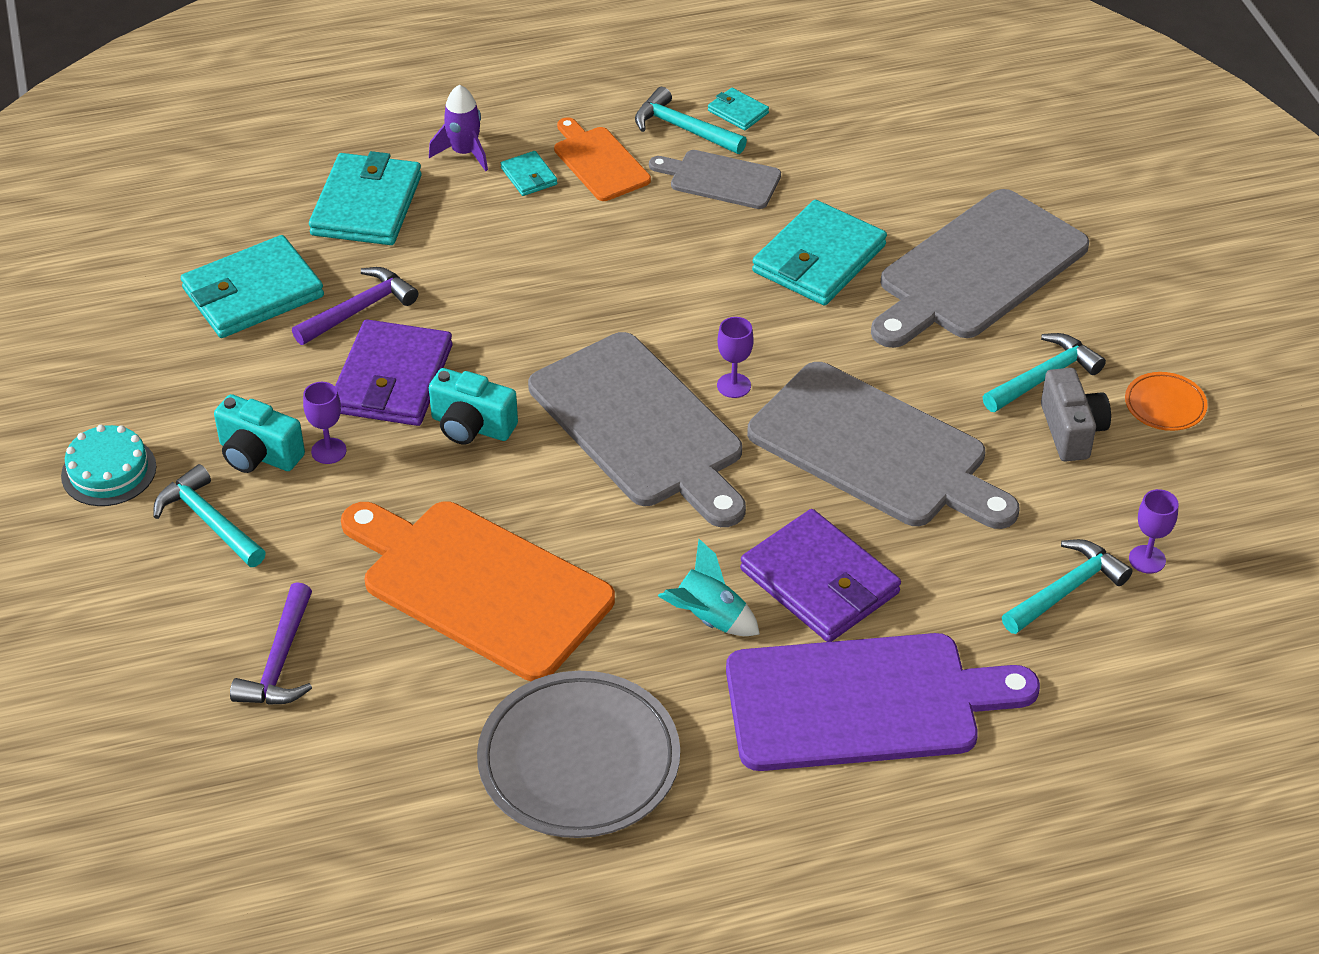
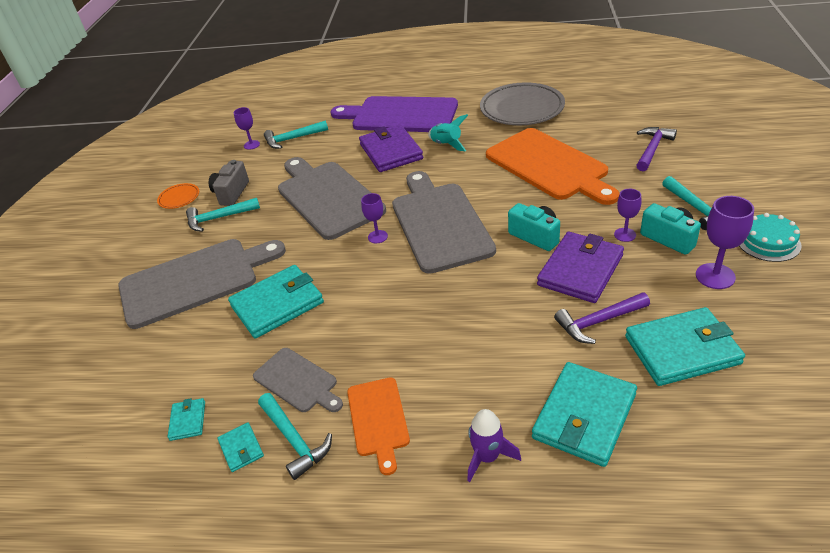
camera: 155 degrees left, 5 degrees down
turquoise wallet [501,151,557,196] -> turquoise wallet moved to [168,398,205,441]
none -> purple goblet [696,196,754,289]

